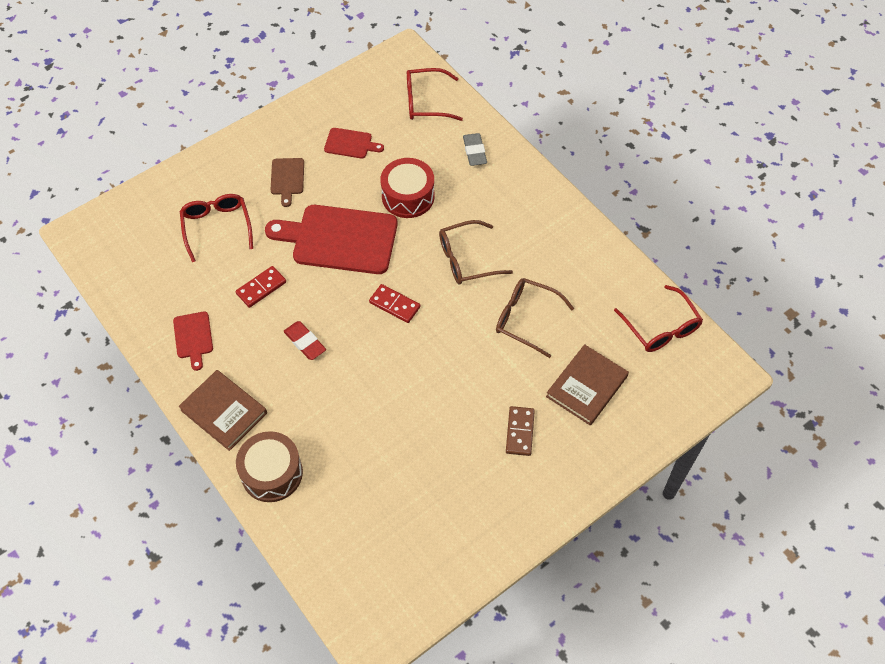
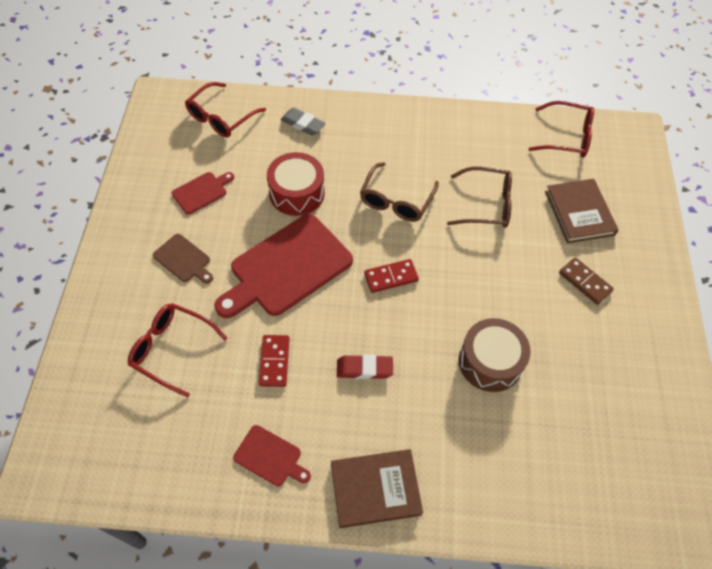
camera: 50 degrees left, 0 degrees up
brown drum [236,431,303,502] -> brown drum moved to [459,318,531,392]
brown glasses [496,278,574,358] -> brown glasses turned 150 degrees counterclockwise [447,166,512,228]

